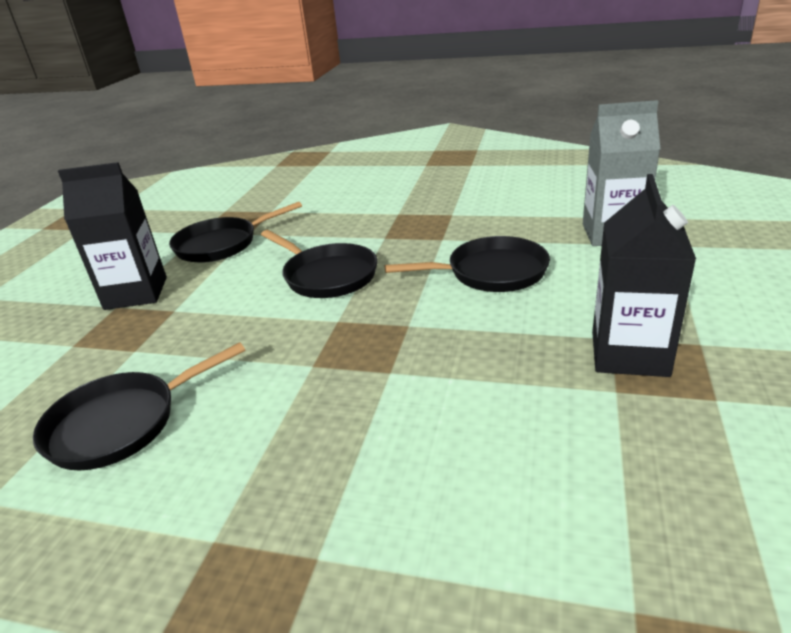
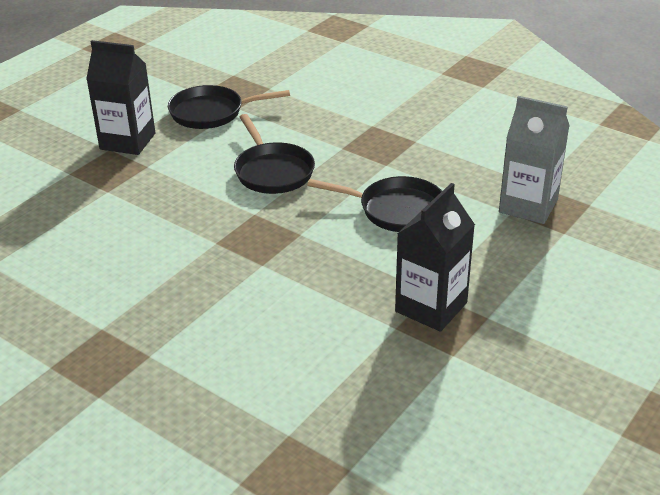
camera: 20 degrees right, 5 degrees up
black pan [33,342,245,470] -> none

